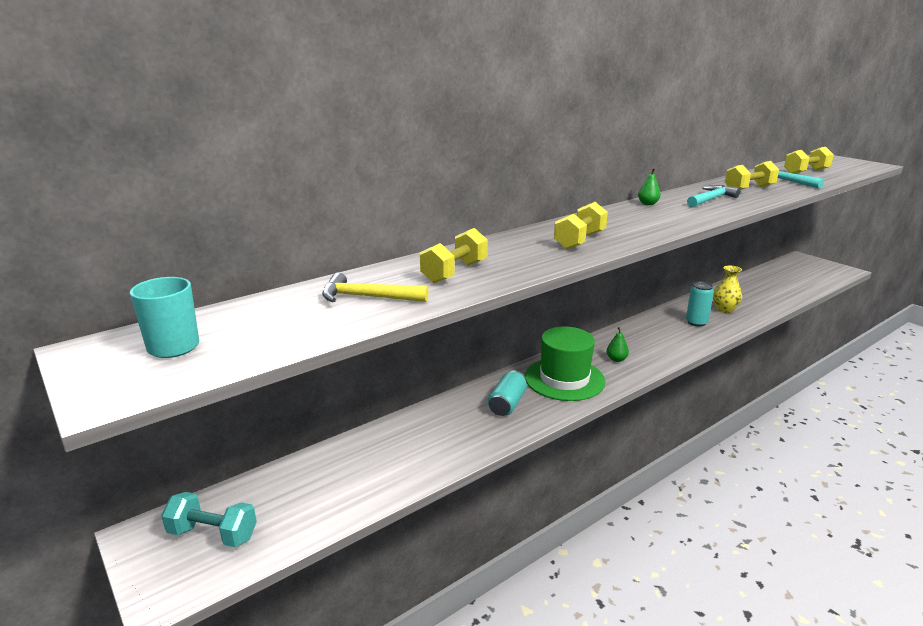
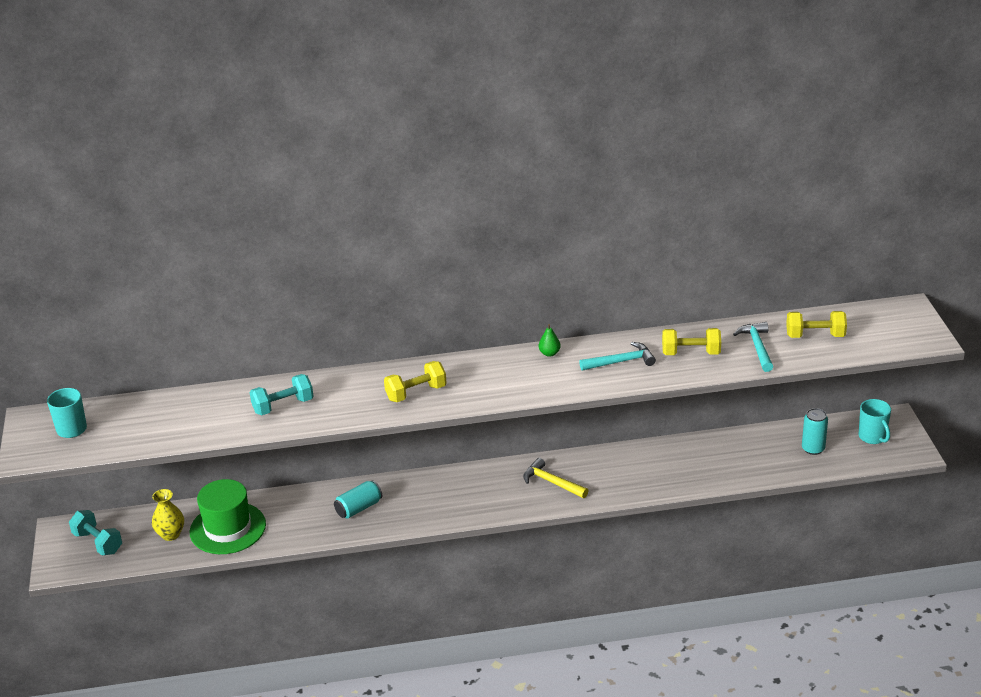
camera: 30 degrees right, 10 degrees up
yellow hammer [322,272,429,302] -> yellow hammer moved to [523,458,589,498]
yellow dumbbell [420,228,488,283] -> turquoise dumbbell [250,374,314,415]
green hat [525,326,606,401] -> green hat moved to [190,479,266,554]
green pear [607,327,629,362] -> none
turquoise can [686,282,714,327] -> turquoise can moved to [802,408,828,455]
yellow vase [713,266,742,313] -> yellow vase moved to [152,489,184,541]
none -> turquoise mug [859,399,891,444]

